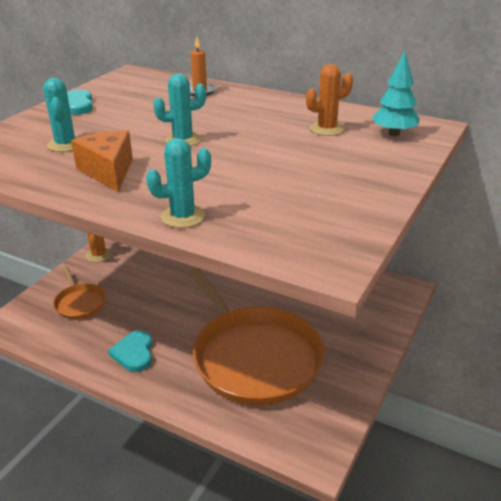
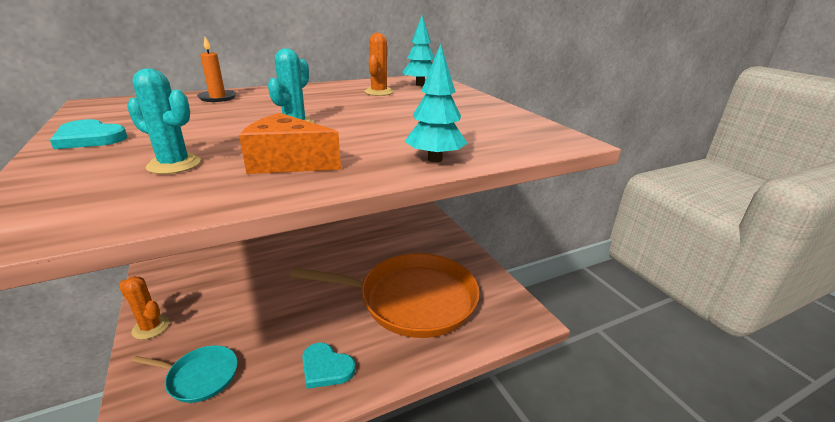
camera: 55 degrees left, 5 degrees down
orange pan [53,266,106,319] -> turquoise pan [132,345,237,403]
turquoise cactus [146,138,211,228] -> turquoise tree [405,44,468,162]

